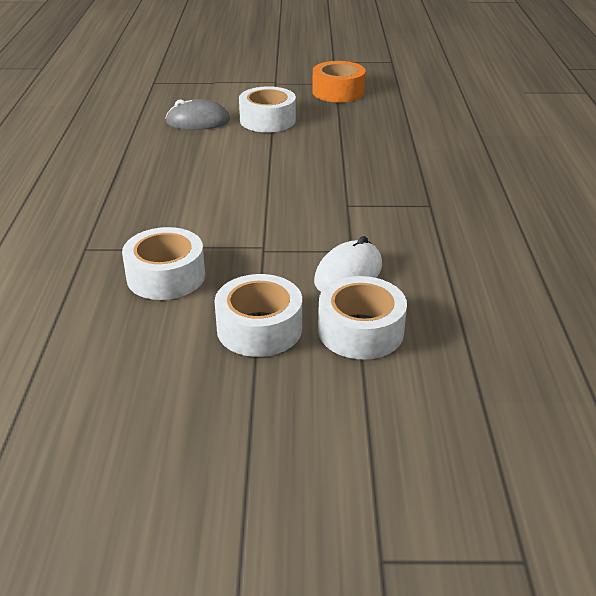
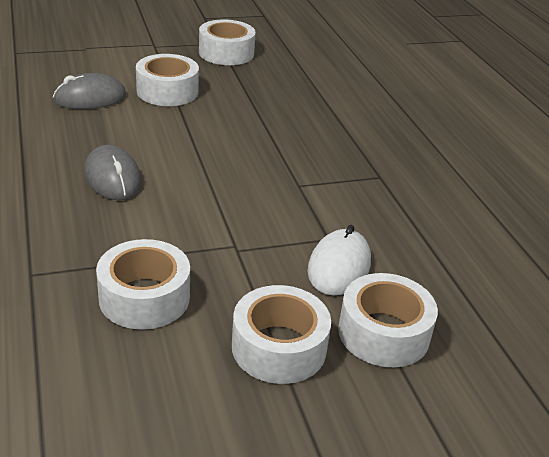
camera: 20 degrees left, 0 degrees up
orange tape [312,61,366,102] -> white tape [199,19,256,65]
none -> grey mouse [84,145,142,200]

